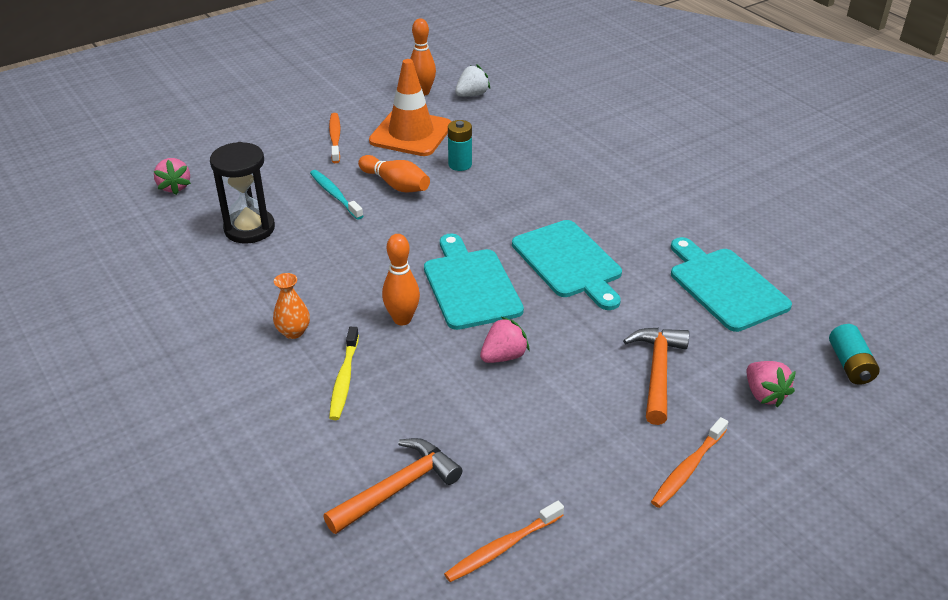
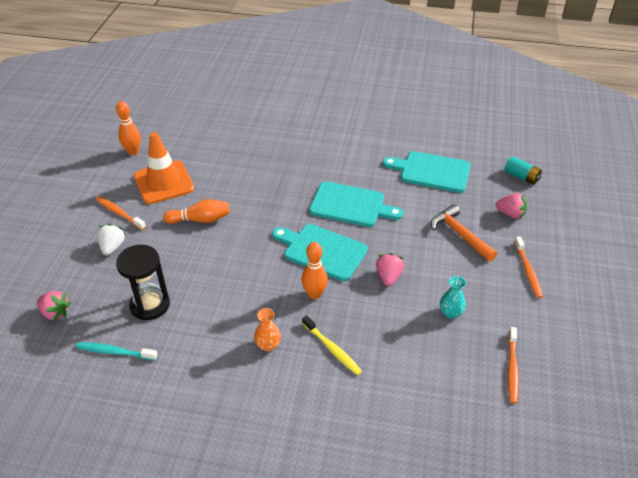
camera: 45 degrees left, 5 degrees up
turquoise toothbrush [310,170,363,220] -> turquoise toothbrush moved to [76,342,158,360]
orange hammer [323,438,463,534] -> none
turquoise battery [448,120,472,171] -> none
white strawberry [455,65,490,97] -> white strawberry moved to [97,224,126,255]
none -> turquoise vase [440,276,466,319]

